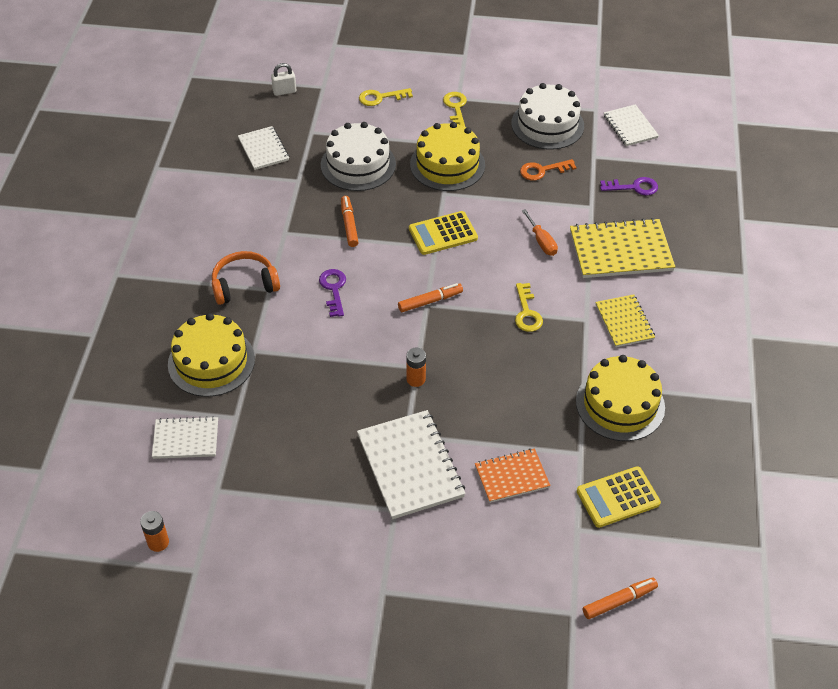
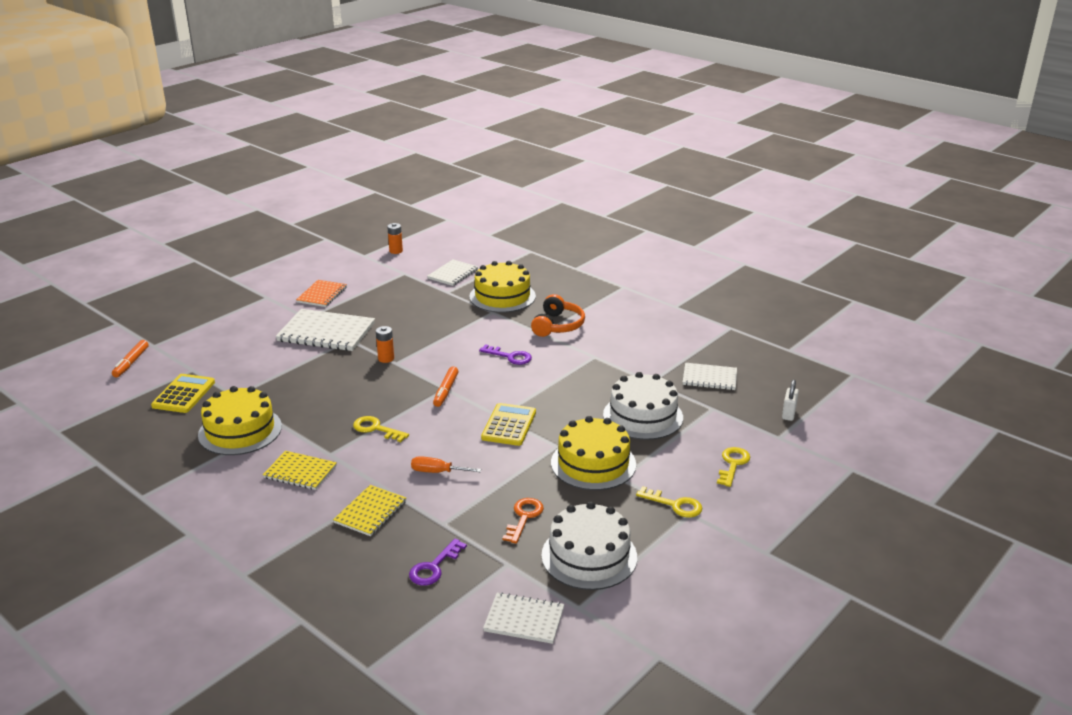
camera: 125 degrees right, 20 degrees down
orange marker [341,196,359,247] -> none
orange notebook [475,448,551,503] -> orange notebook moved to [296,280,347,307]
yellow notebook [570,218,675,278] -> yellow notebook [333,485,406,536], size x0.60

